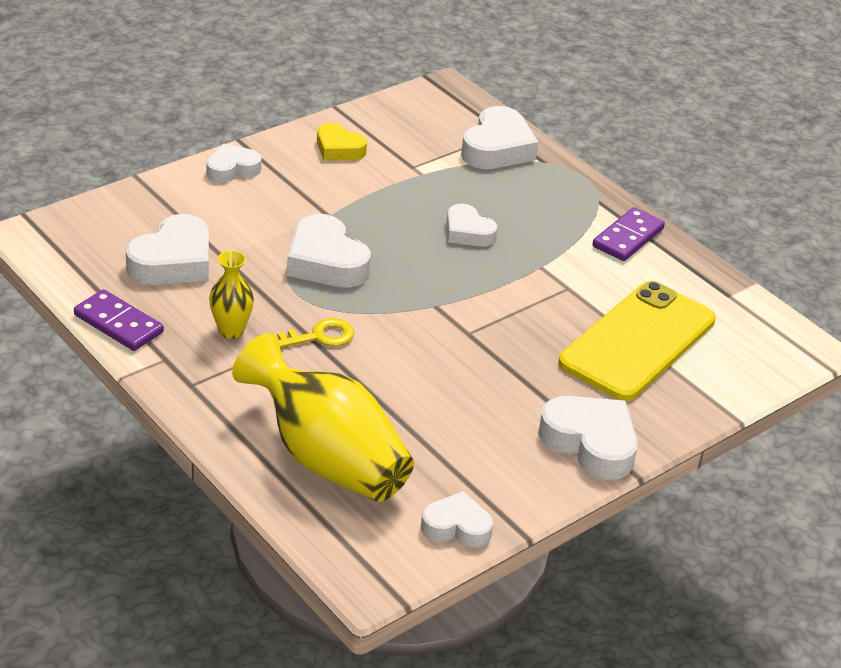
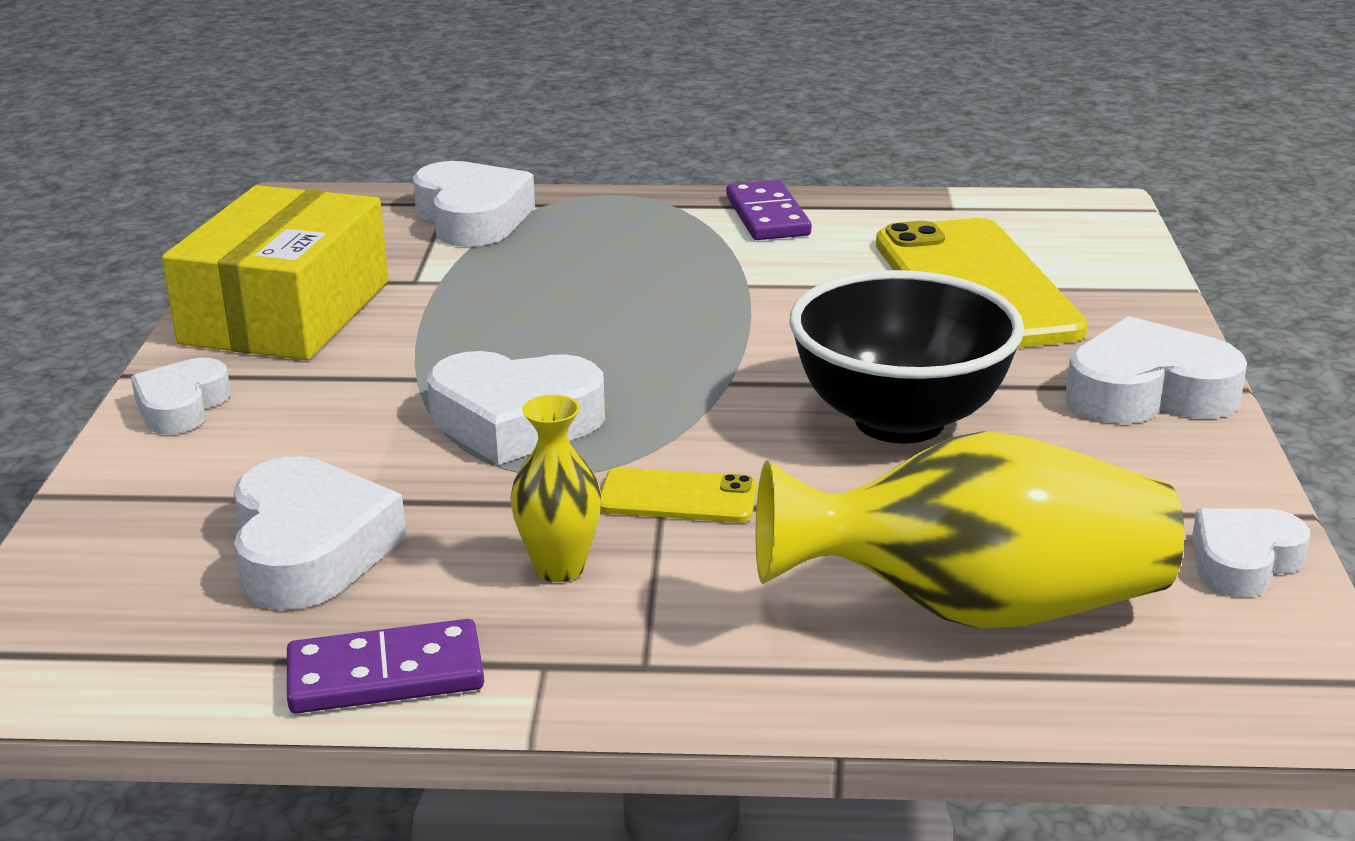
camera: 45 degrees left, 10 degrees down
yellow key [277,318,354,348] -> yellow phone [600,467,757,523]
yellow heart [317,123,367,160] -> yellow box [162,185,389,360]
white heart [447,204,498,247] -> none
none -> black bowl [789,270,1024,444]

